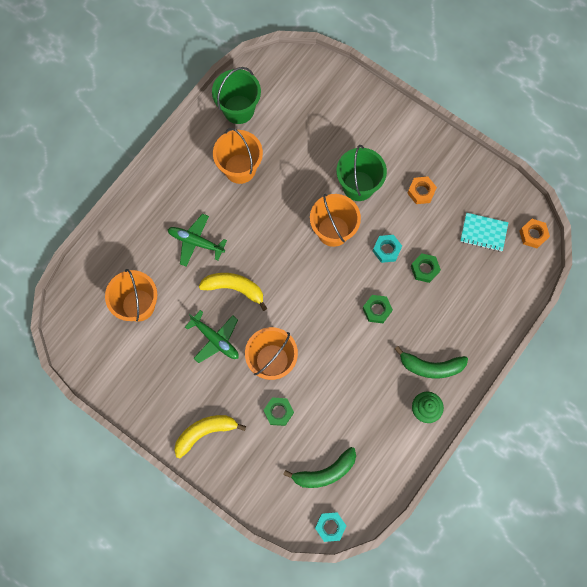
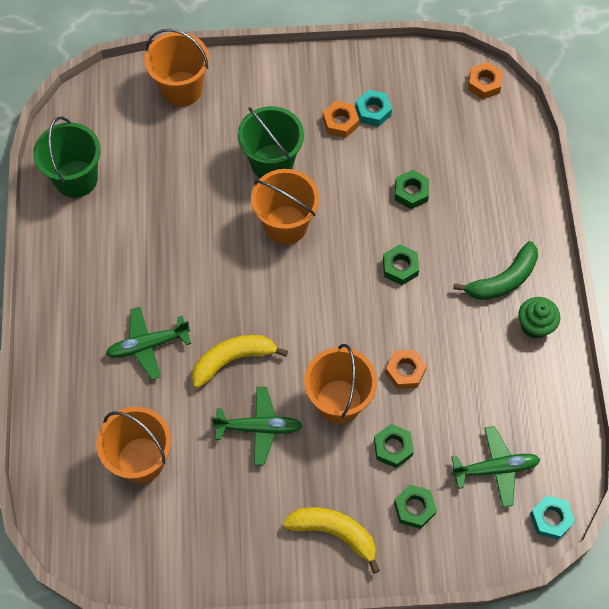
camera: 40 degrees left, 10 degrees down
yellow banana [174,415,246,458] -> yellow banana turned 90 degrees clockwise [283,507,380,573]
orange bucket [213,128,263,184] -> orange bucket moved to [144,29,209,107]
green banana [283,447,356,488] -> green plane [451,426,541,507]
turquoise nut [373,235,402,263] -> turquoise nut moved to [355,90,392,127]
turquoise notebook [460,213,508,252] -> none
none -> orange nut [385,350,427,389]
none -> green nut [394,485,437,529]

